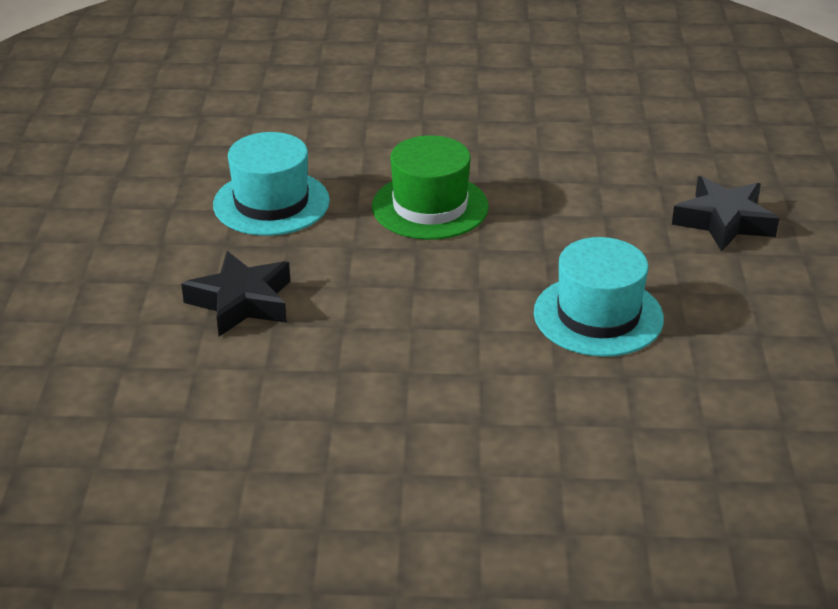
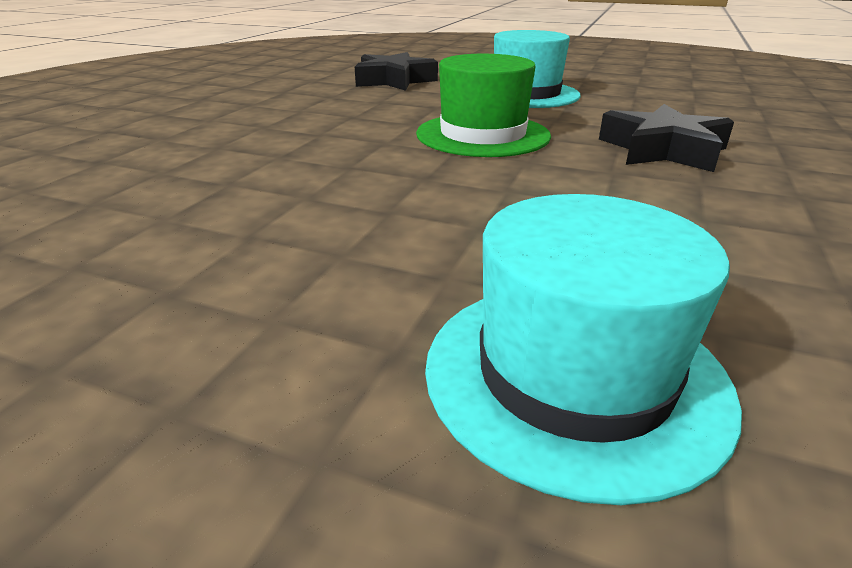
camera: 110 degrees right, 5 degrees down
turquoise hat [534,237,664,357] -> turquoise hat moved to [425,194,742,505]
black star [672,176,779,252] -> black star moved to [599,104,734,172]

